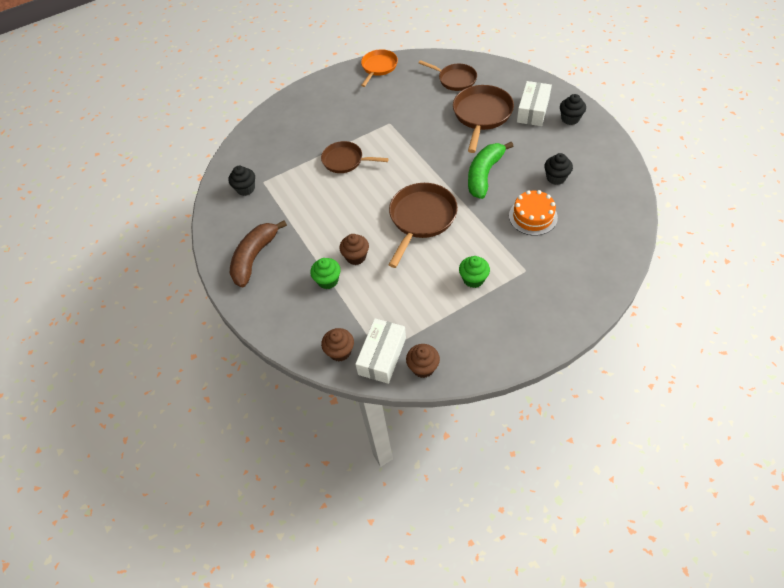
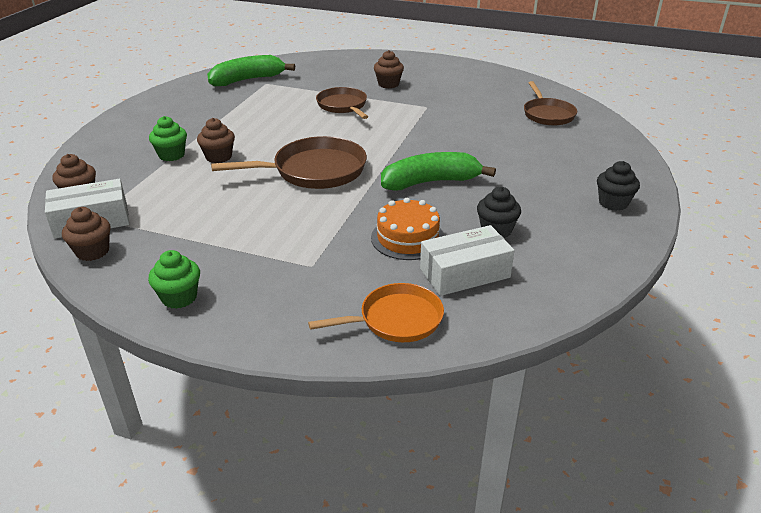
camera: 45 degrees right, 20 degrees down
black cupcake [228,166,255,196] -> green banana [207,55,295,86]
brown banana [230,220,287,287] -> none
orange pan [361,49,398,87] -> orange pan moved to [308,283,444,342]
brown pan [453,85,514,153] -> none
green cupcake [459,256,490,288] -> green cupcake moved to [148,250,200,309]
white box [517,81,552,126] -> white box moved to [420,225,515,296]
none -> brown cupcake [374,50,404,89]

